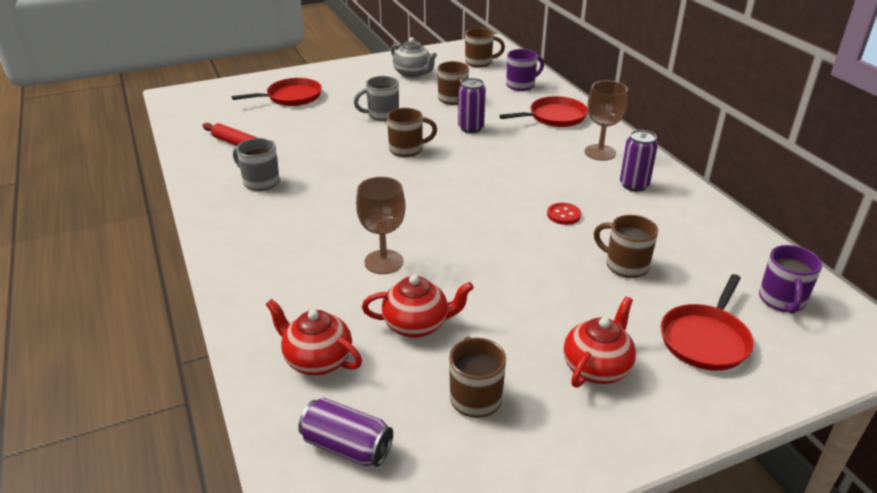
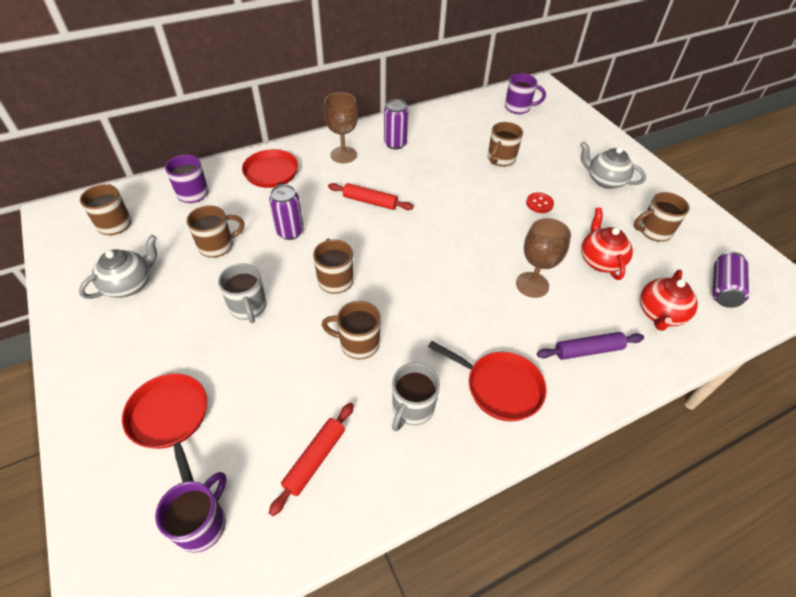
camera: 95 degrees left, 15 degrees up
red button [547,203,581,225] -> red button moved to [526,192,554,213]
red teapot [564,297,636,388] -> grey teapot [580,142,646,189]
red pan [661,274,754,371] -> red pan moved to [428,341,547,421]
none -> purple mug [155,472,227,553]
none -> brown mug [322,301,381,359]
none -> red rolling pin [328,183,414,210]
none -> purple rolling pin [537,332,644,360]

